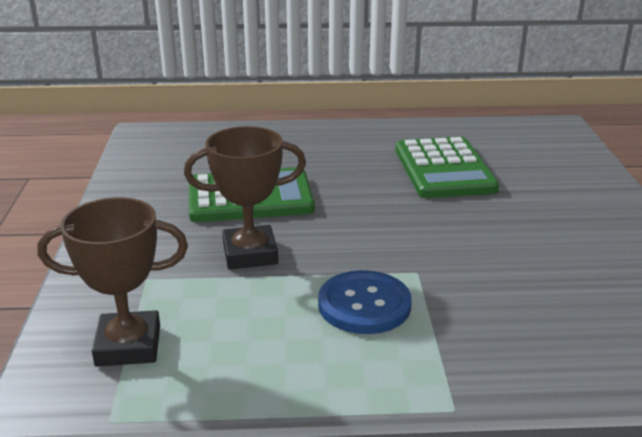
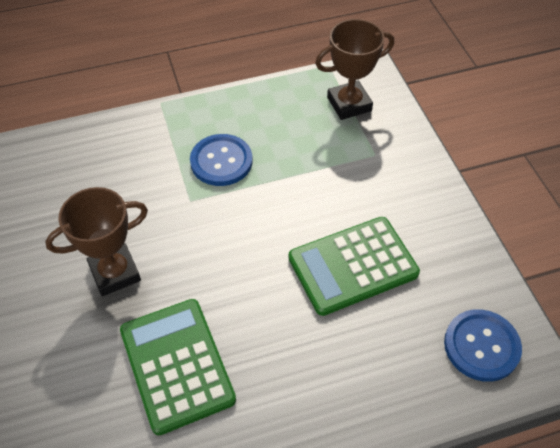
camera: 165 degrees right, 25 degrees up
brown trophy [184,126,306,270] -> brown trophy moved to [45,187,148,296]
none -> blue button [444,309,522,382]

